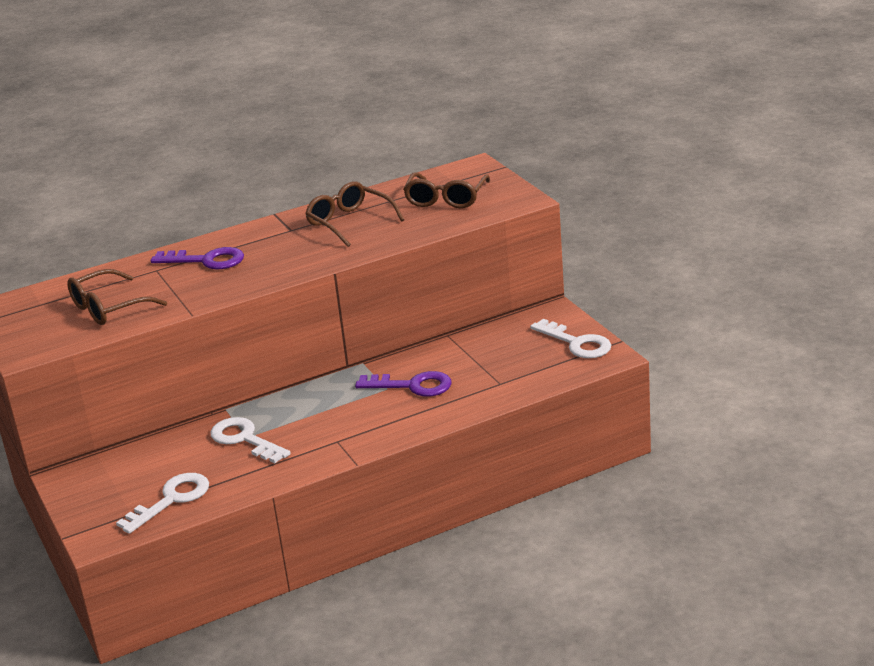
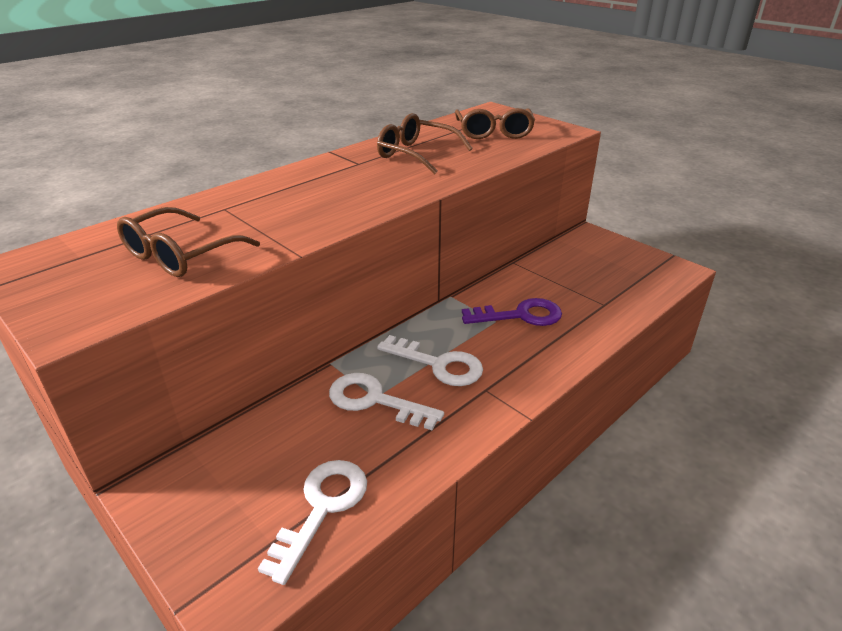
camera: 20 degrees left, 5 degrees up
purple key [151,247,244,269] -> none
white key [530,319,611,358] -> white key moved to [377,335,483,386]

